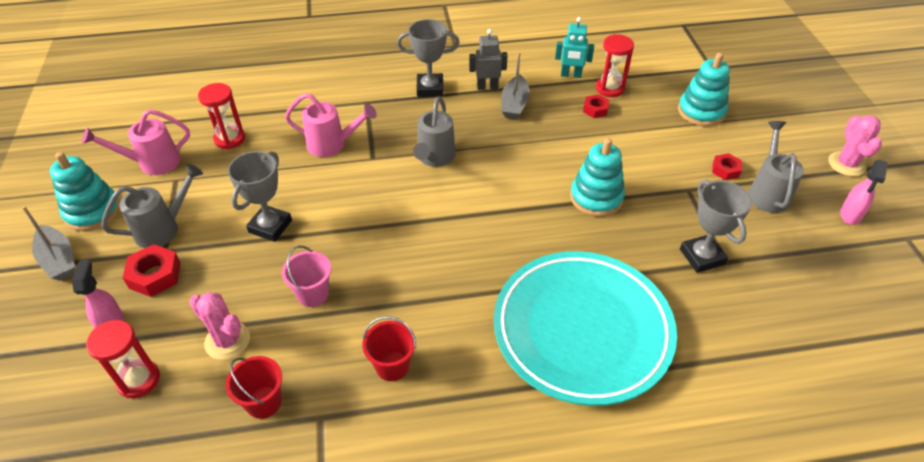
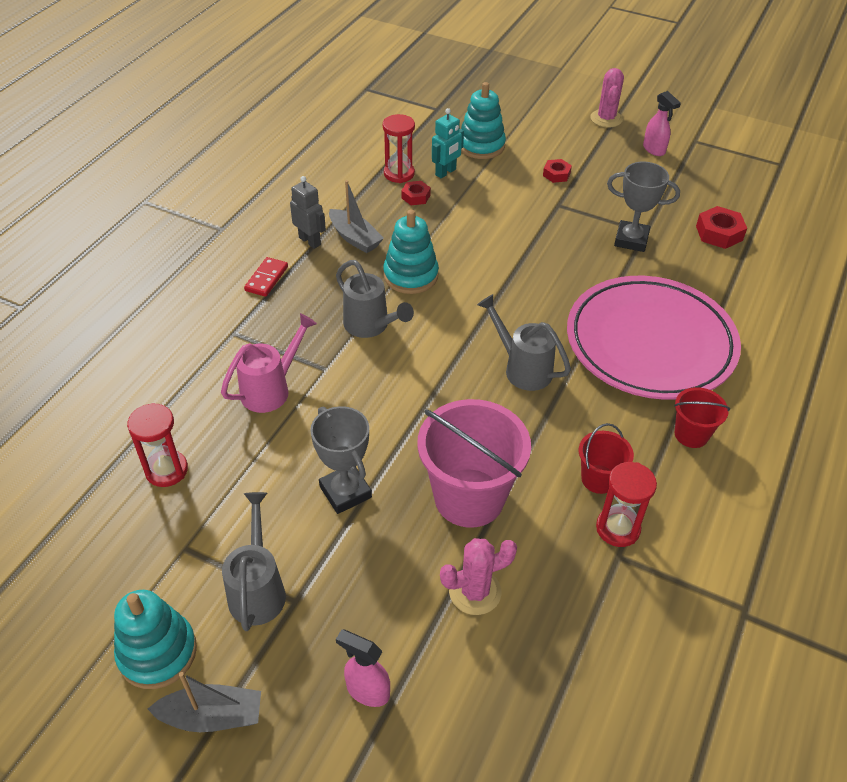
camera: 55 degrees left, 0 degrees up
pink watering can [82,109,190,175] -> none
red hourglass [86,320,160,398] -> red hourglass moved to [596,462,657,547]
red nut [123,244,181,297] -> red nut moved to [696,206,747,249]
red bucket [226,356,282,419] -> red bucket moved to [674,387,730,448]
pink bucket [282,246,331,307] -> pink bucket [417,399,531,528], size x1.97
grey trophy [397,19,460,97] -> red domino [244,257,288,297]
grey robot [469,29,508,90] -> grey robot turned 105 degrees clockwise [290,176,326,249]
turquoise plate [494,251,677,406] -> pink plate [567,276,741,400]
turquoise robot [555,17,594,78] -> turquoise robot moved to [432,108,464,178]
turquoise stacking toy [570,138,625,217] -> turquoise stacking toy moved to [383,210,439,294]
grey watering can [748,121,804,213] -> grey watering can moved to [477,294,571,391]
pink cactus [828,115,882,176] -> pink cactus turned 60 degrees clockwise [590,68,624,127]

